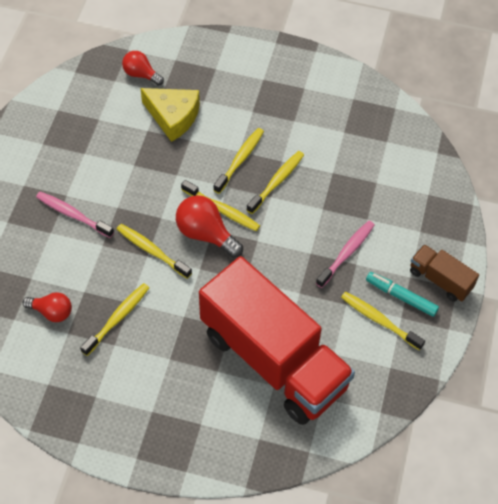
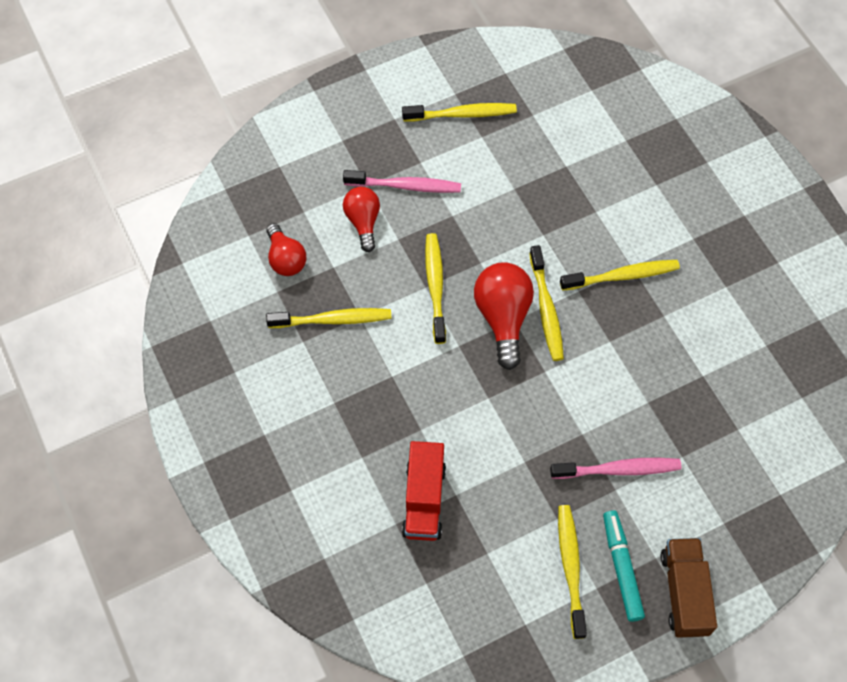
camera: 50 degrees right, 5 degrees up
pink toothbrush [36,192,114,238] -> pink toothbrush turned 105 degrees clockwise [343,170,461,193]
red light bulb [122,51,164,86] -> red light bulb moved to [343,187,380,252]
yellow cheese [140,88,200,142] -> none
red truck [199,256,355,425] -> red truck [402,441,446,541], size x0.43
yellow toothbrush [247,151,304,214] -> yellow toothbrush moved to [402,103,517,122]

